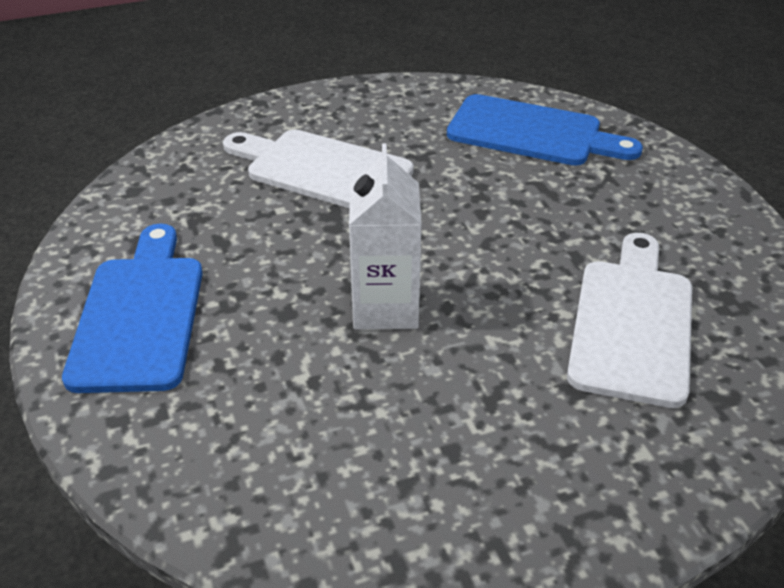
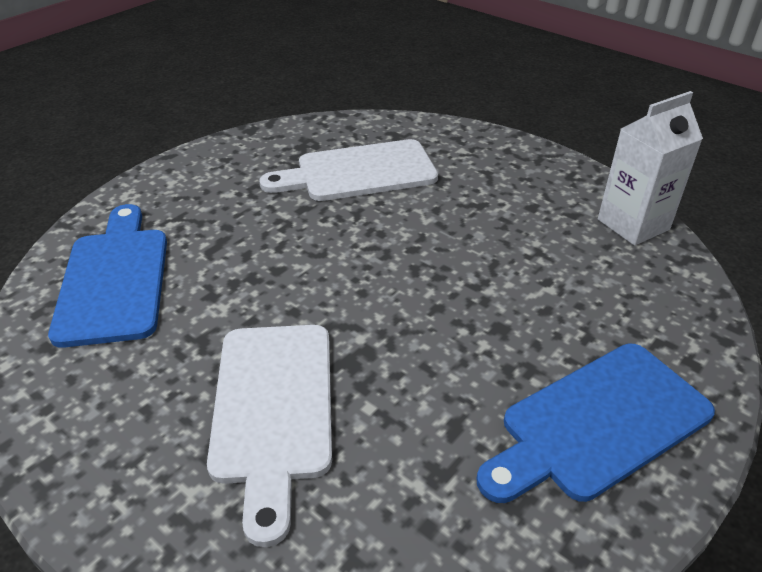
camera: 120 degrees left, 0 degrees up
white carton [349,143,422,329] -> white carton moved to [598,91,703,246]

